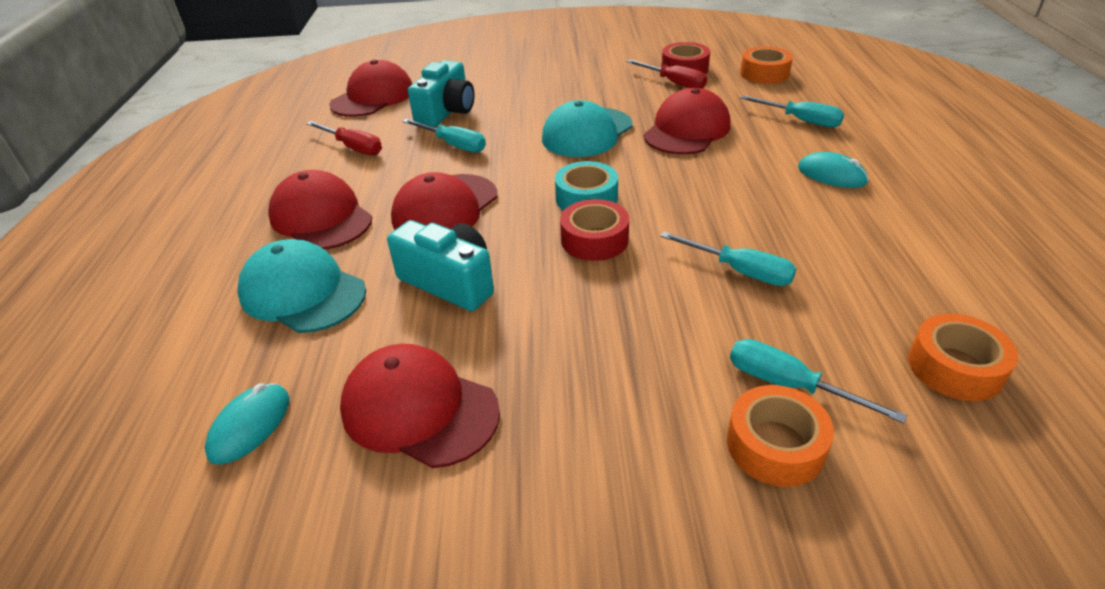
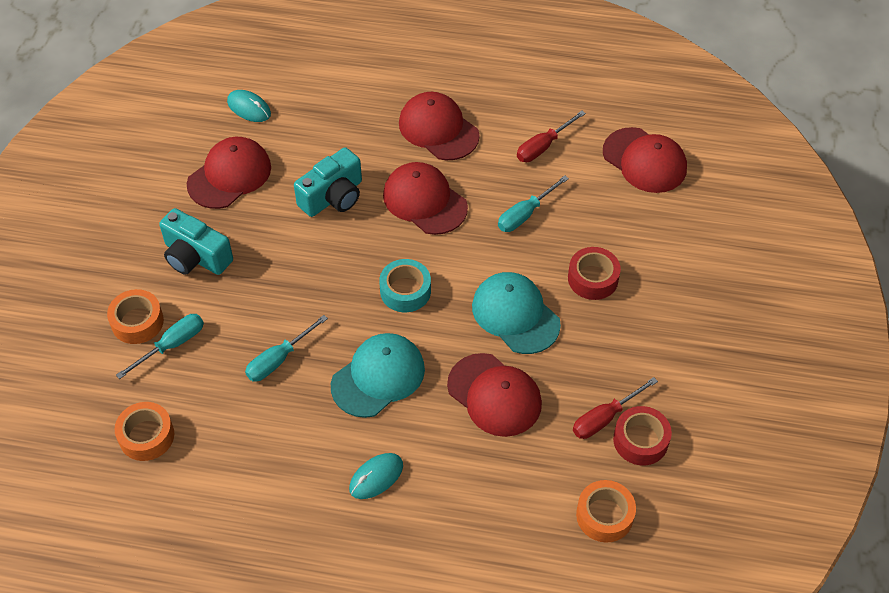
camera: 100 degrees right, 15 degrees up
turquoise cap [238,239,366,333] -> turquoise cap moved to [331,333,425,418]
red cap [268,170,372,250] -> red cap turned 105 degrees counterclockwise [399,92,480,160]
turquoise camera [408,60,474,127] -> turquoise camera moved to [159,208,233,275]
red tape [560,199,629,261] -> red tape moved to [568,247,621,300]
turquoise screwdriver [740,95,844,127] -> none

